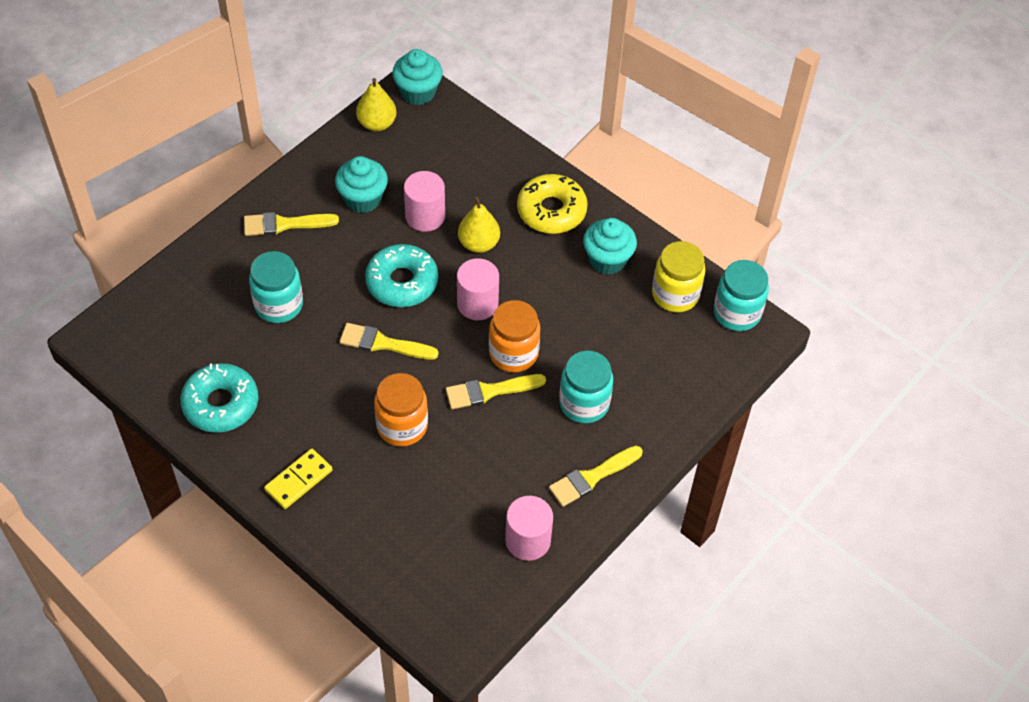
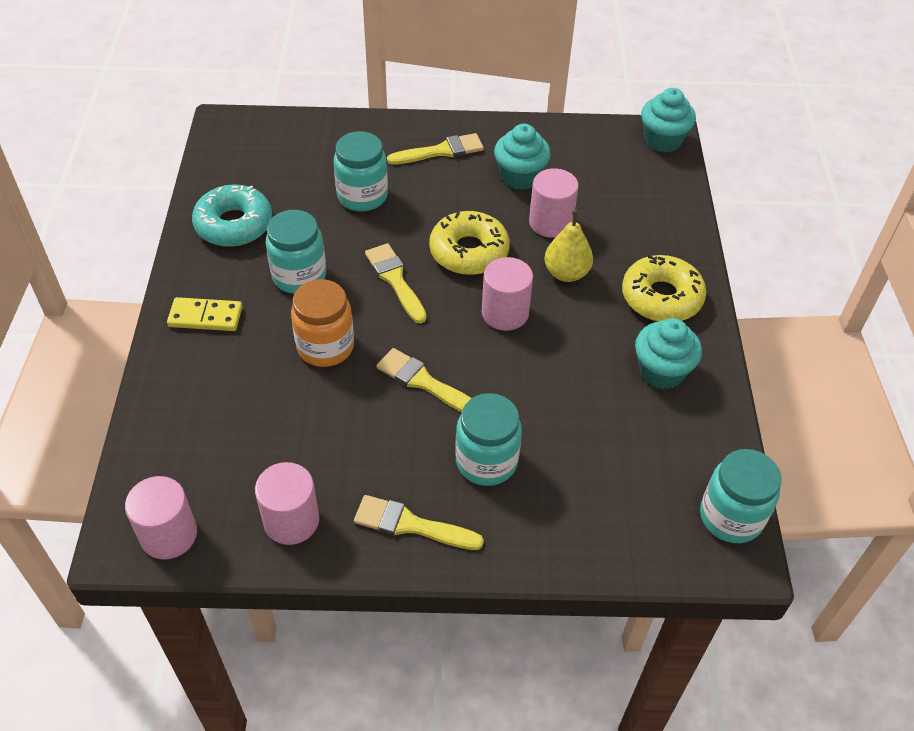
camera: 50 degrees right, 5 degrees down
yellow brush [244,212,339,236] -> yellow brush turned 120 degrees clockwise [387,133,484,165]
yellow pear [356,78,397,131] -> none
turquoise donut [365,244,438,307] -> yellow donut [429,211,510,275]
orange jar [489,300,540,373] -> none
yellow jar [652,241,706,312] -> none
none -> pink cylinder [125,476,197,559]
none -> turquoise jar [266,210,326,294]

